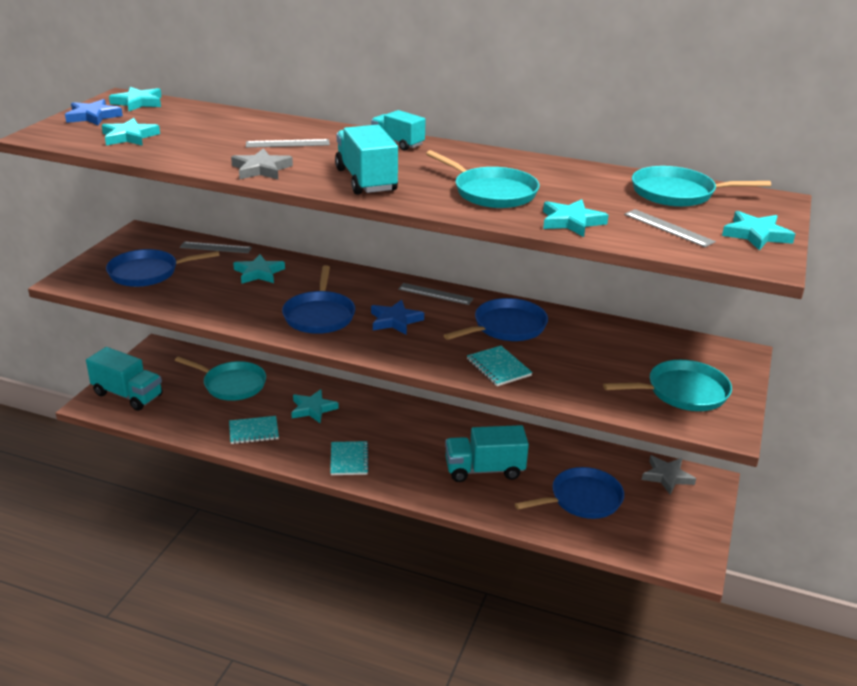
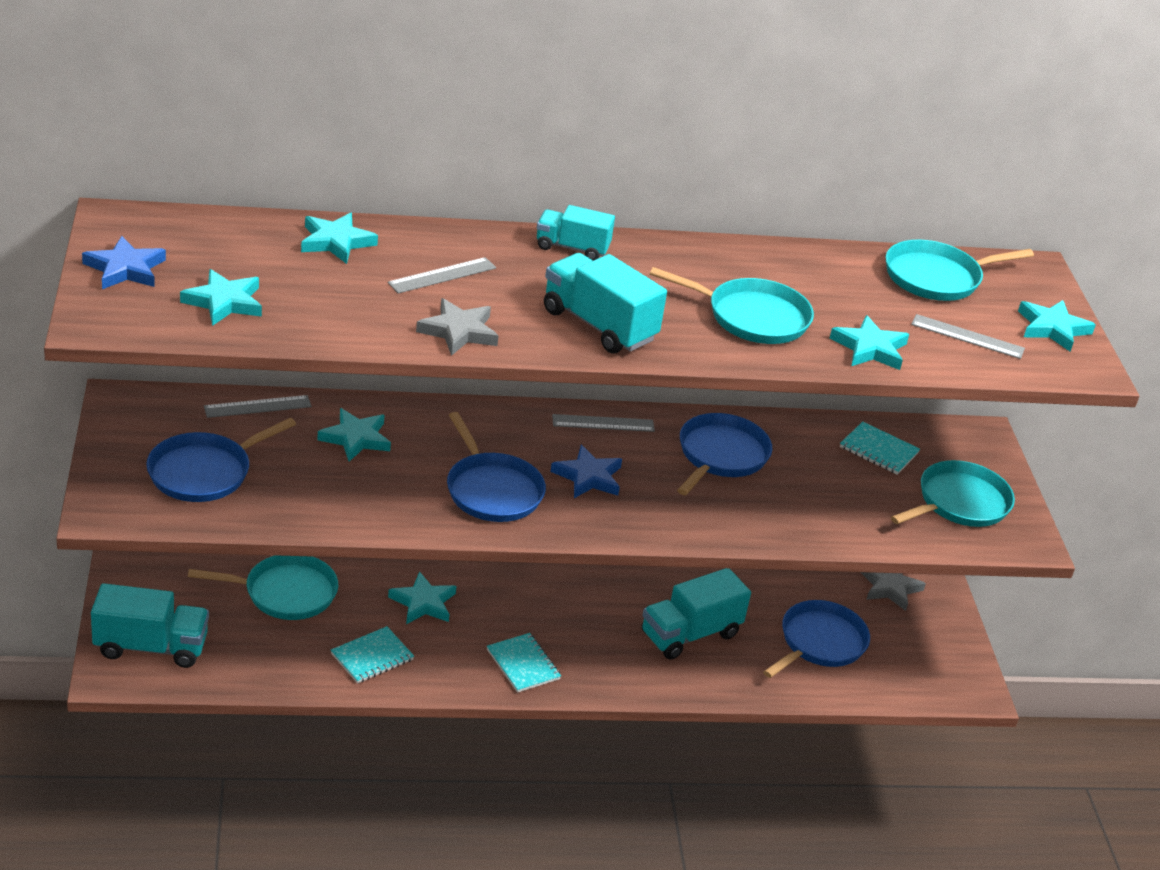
camera: 30 degrees left, 5 degrees up
turquoise star [109,87,162,111] -> turquoise star moved to [301,212,378,264]
turquoise notebook [467,346,532,386] -> turquoise notebook moved to [840,421,920,475]

